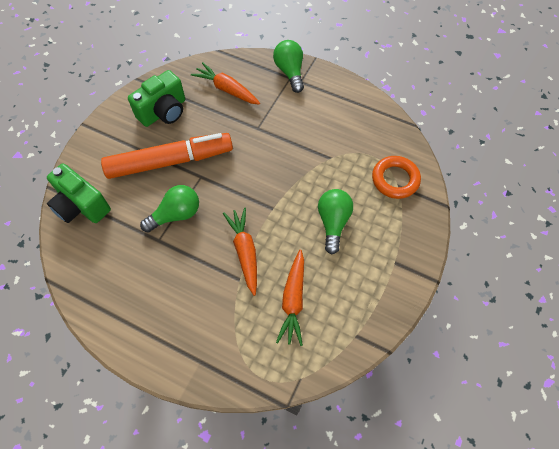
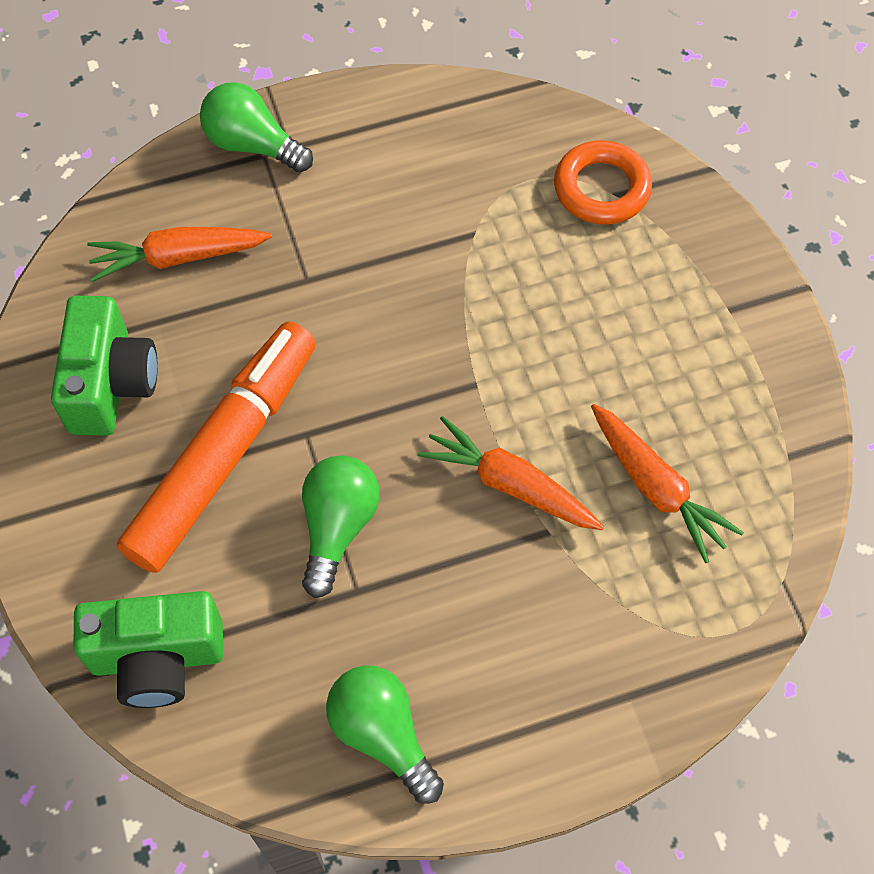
camera: 45 degrees left, 0 degrees up
green light bulb [318,189,353,255] -> green light bulb moved to [326,665,444,804]

